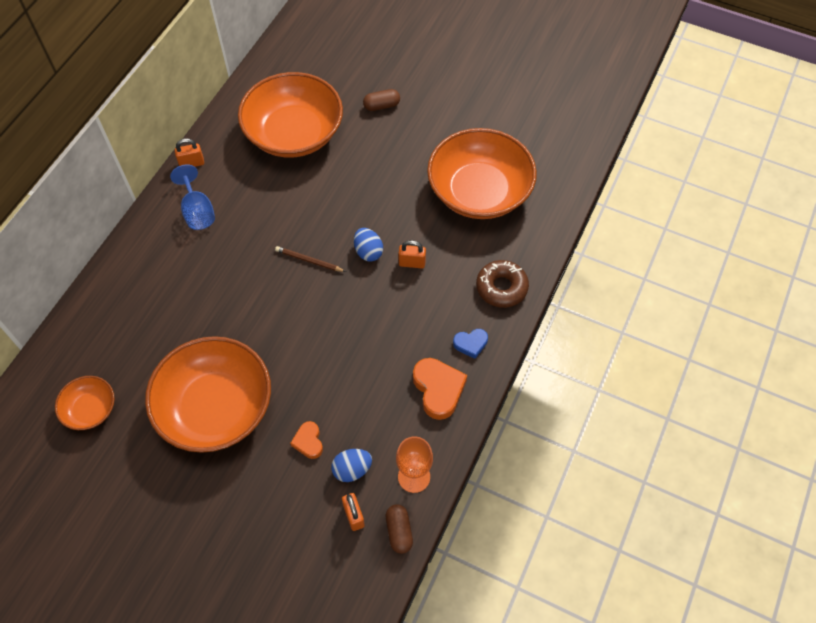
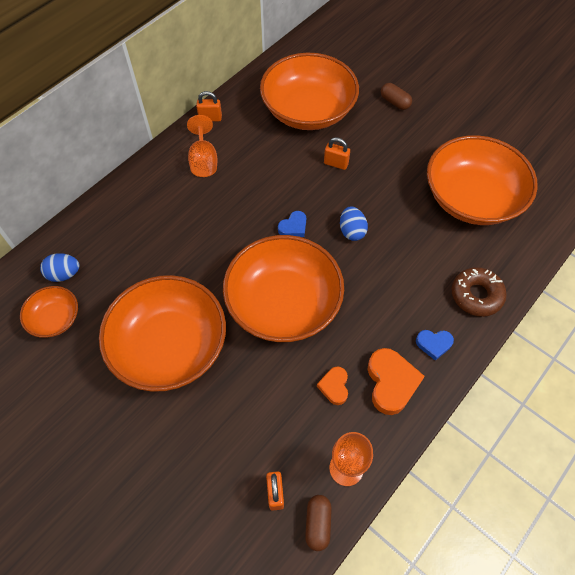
camera: 15 degrees right, 0 degrees up
blue goblet [170,165,215,230] -> orange goblet [187,115,218,177]
brown pencil [275,246,346,272] -> blue heart [278,211,306,237]
orange heart [290,421,323,459] -> orange heart moved to [317,366,348,405]
blue egg [331,449,372,482] -> blue egg moved to [40,253,80,282]
brown capsule [363,89,400,111] -> brown capsule turned 45 degrees clockwise [381,83,412,110]
orange padlock [399,240,426,268] -> orange padlock moved to [324,137,350,170]
none -> orange bowl [223,235,344,342]

